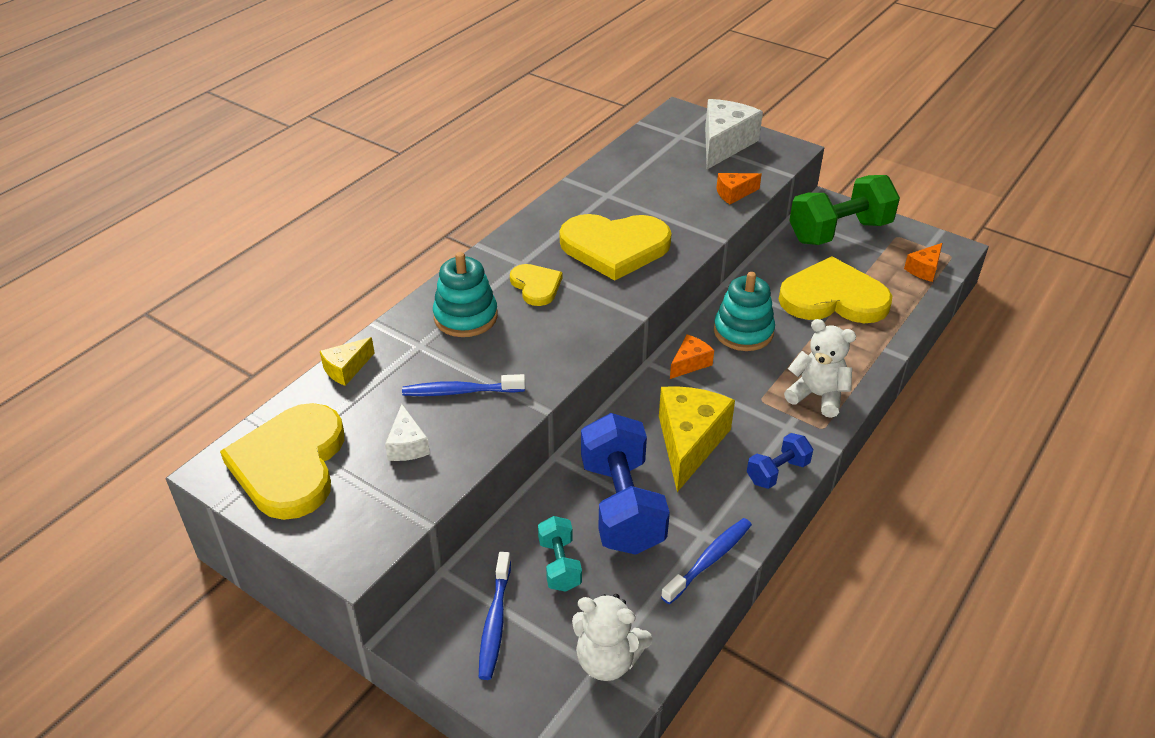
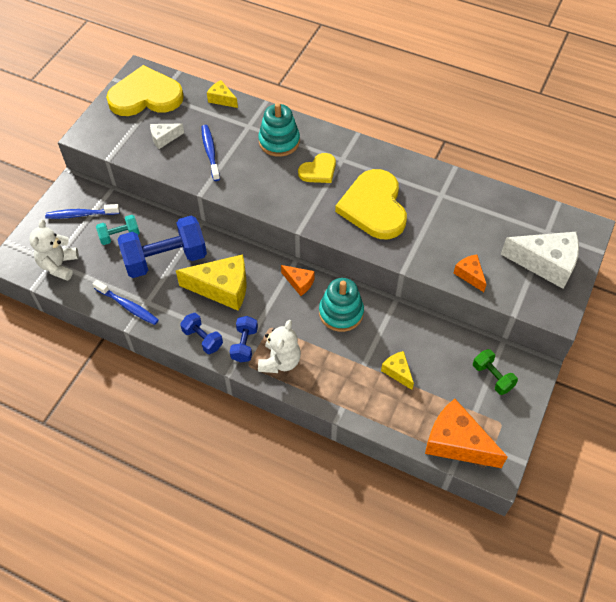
camera: 80 degrees right, 15 degrees up
yellow heart [779,256,892,323] -> yellow cheese [381,351,414,390]
green dumbbell [789,175,900,245] -> green dumbbell [473,349,518,395], size x0.50
orange cheese [904,243,942,282] -> orange cheese [425,399,508,468], size x1.96
none -> blue dumbbell [230,316,258,363]

